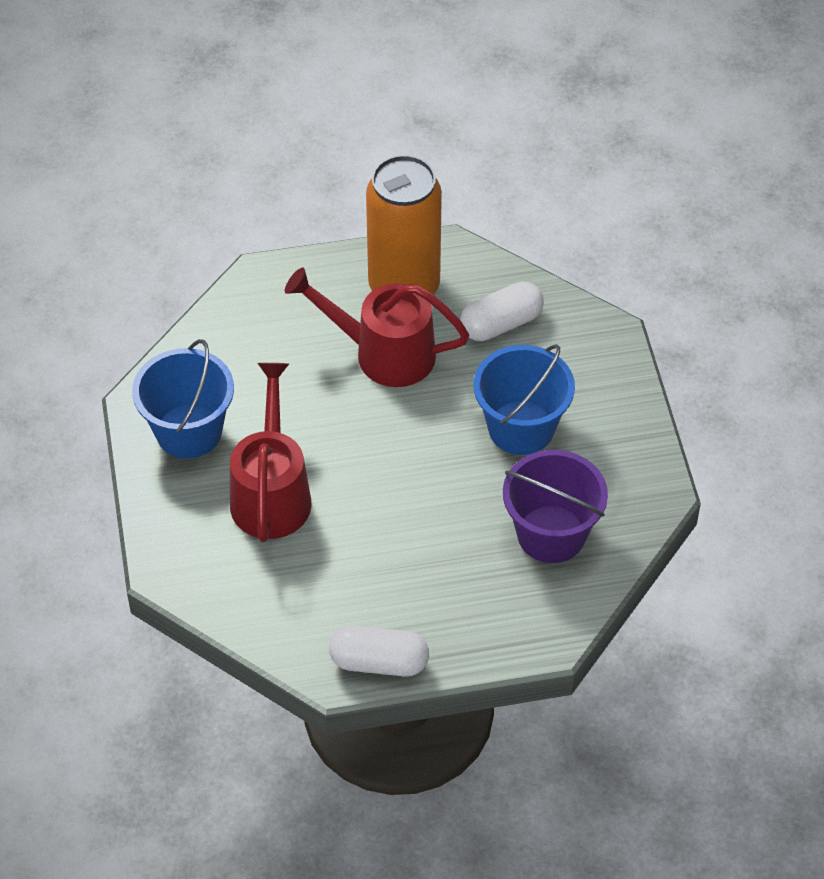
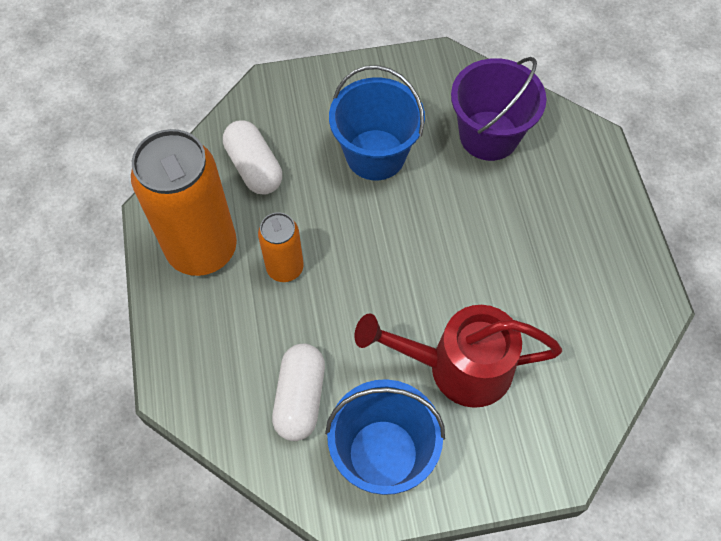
camera: 90 degrees left, 10 degrees up
red watering can [285,268,469,387] -> orange can [258,212,304,282]
white capsule [329,626,429,677] -> white capsule moved to [272,344,325,441]

